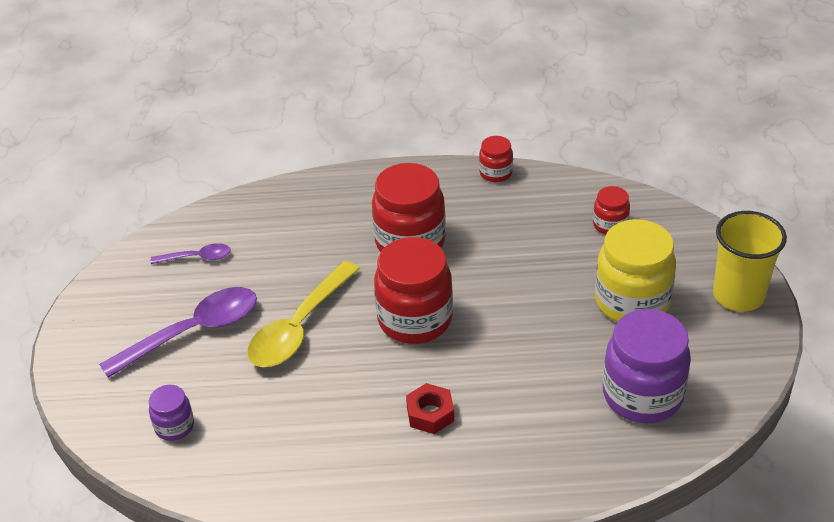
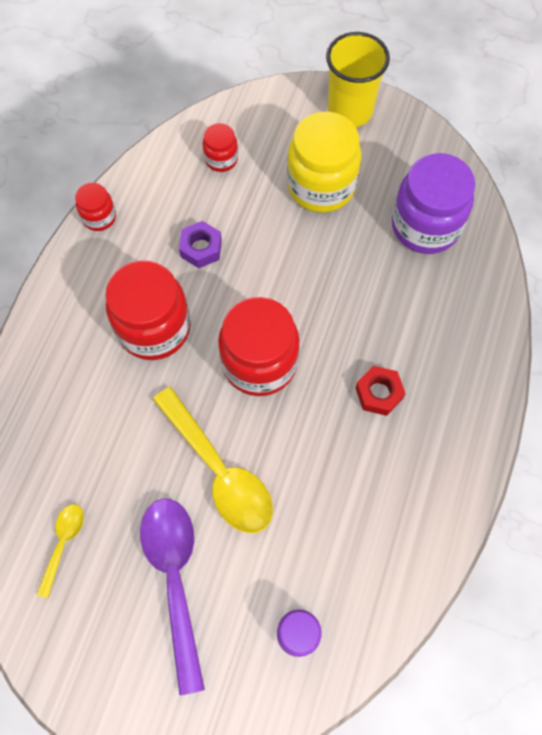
camera: 70 degrees left, 25 degrees up
purple spoon [151,243,231,264] -> yellow spoon [37,504,84,598]
none -> purple nut [179,221,222,268]

